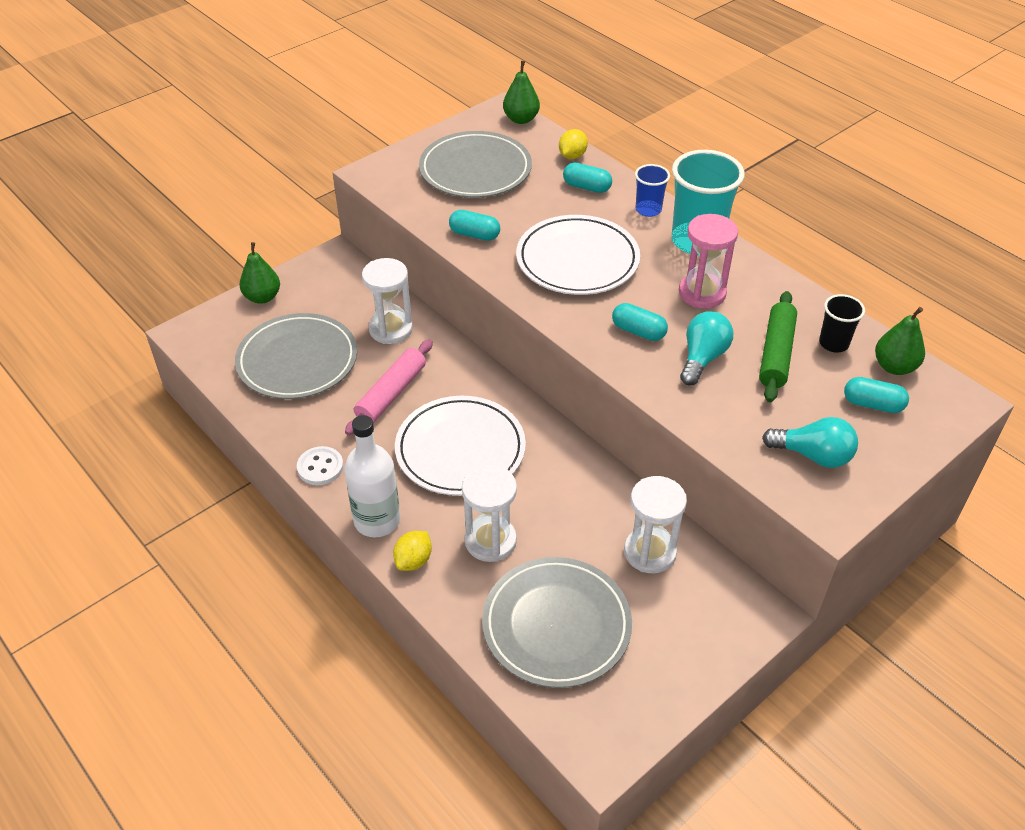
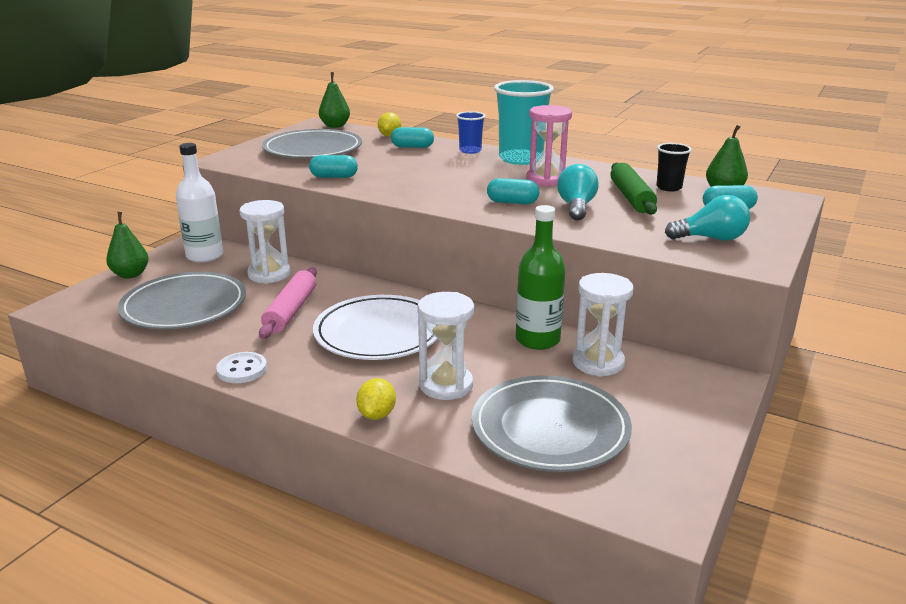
camera: 20 degrees left, 20 degrees down
white bottle [344,415,400,538] -> white bottle moved to [176,143,223,263]
white plate [516,215,640,295] -> none
none -> green bottle [516,205,566,350]

